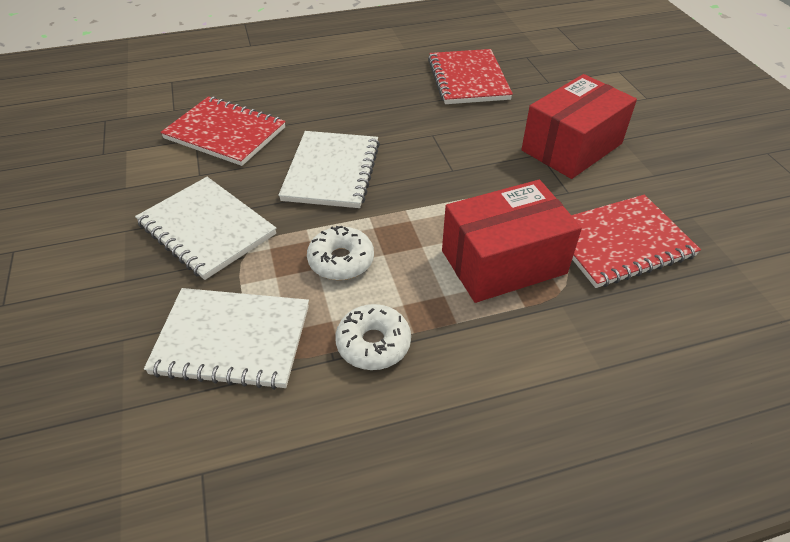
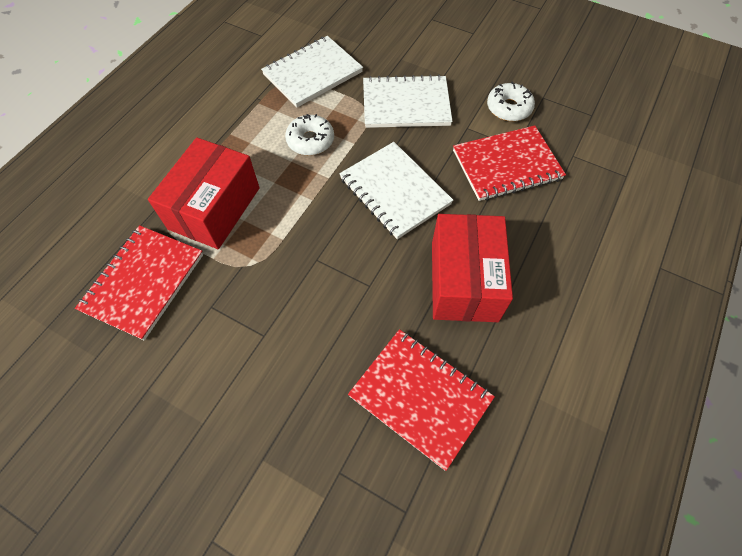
camera: 135 degrees right, 15 degrees up
white donut [335,304,411,370] -> white donut moved to [487,82,535,121]
red box [521,74,637,179] -> red box moved to [432,214,513,322]

